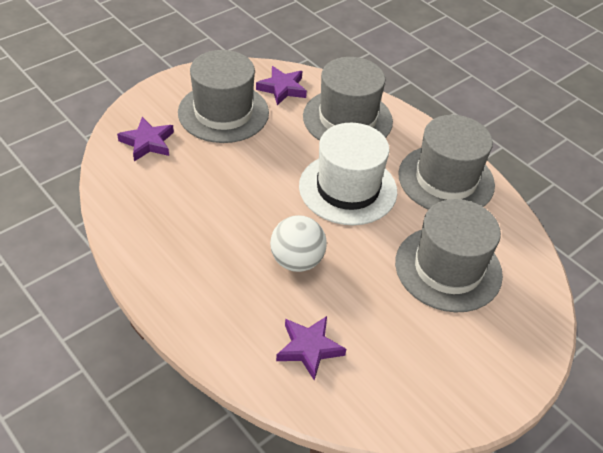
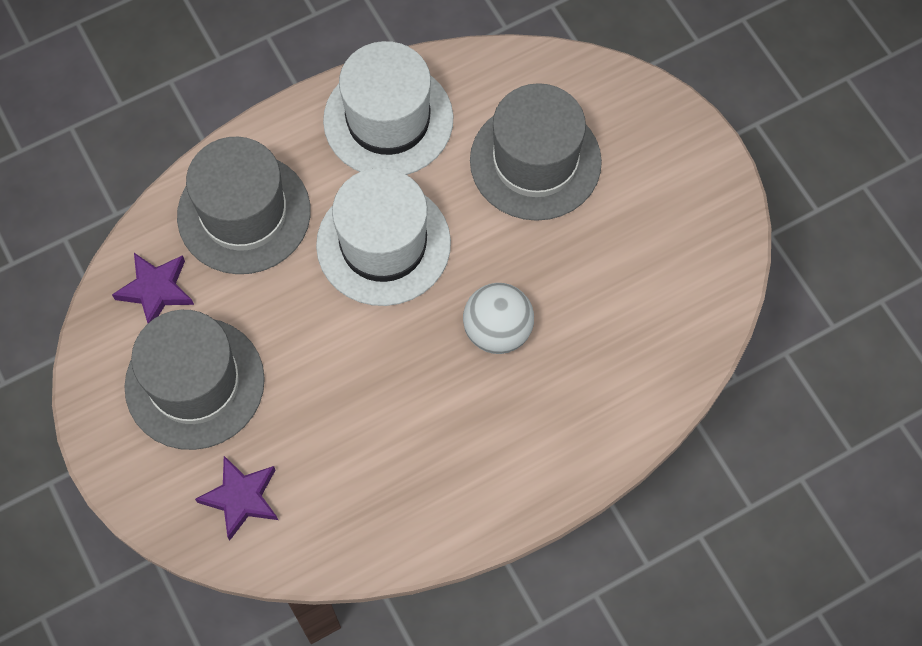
camera: 75 degrees left, 20 degrees up
purple star [276,316,346,380] -> none
grey hat [398,115,495,210] -> white hat [323,41,453,175]

